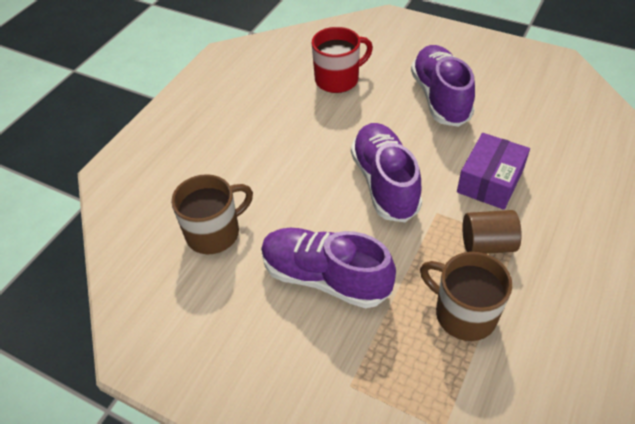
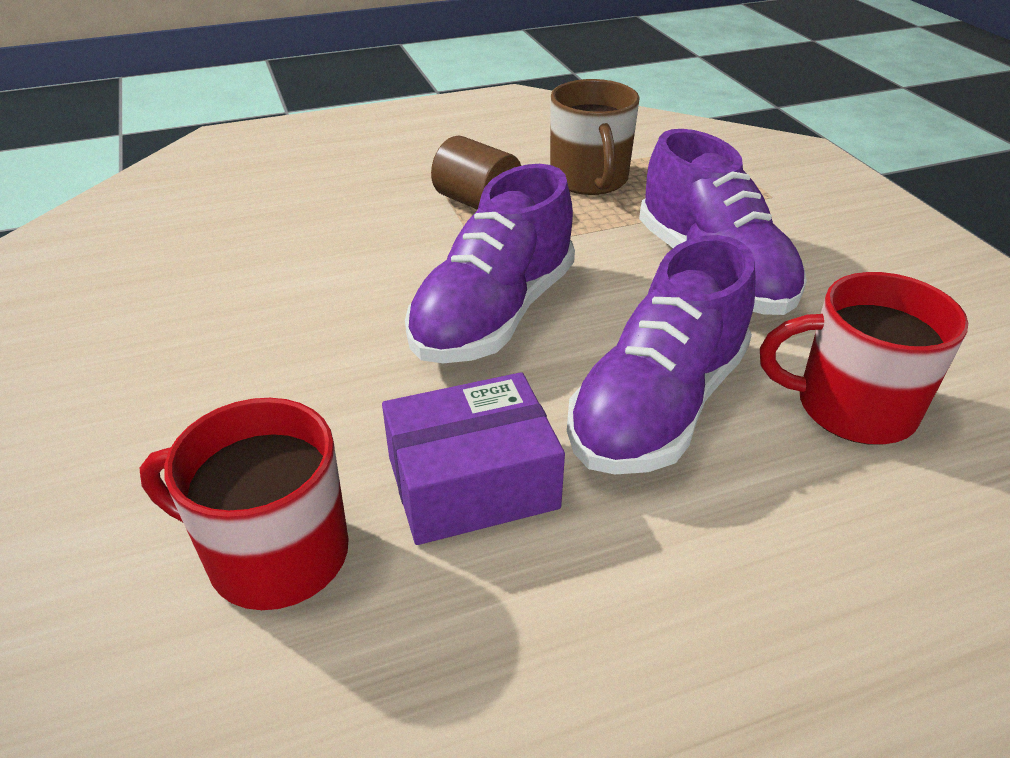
camera: 140 degrees left, 10 degrees down
brown mug [171,174,253,254] -> red mug [760,272,968,445]
purple shoe [411,45,475,127] -> purple shoe moved to [567,235,756,474]
purple box [457,133,530,210] -> purple box moved to [382,372,565,545]

